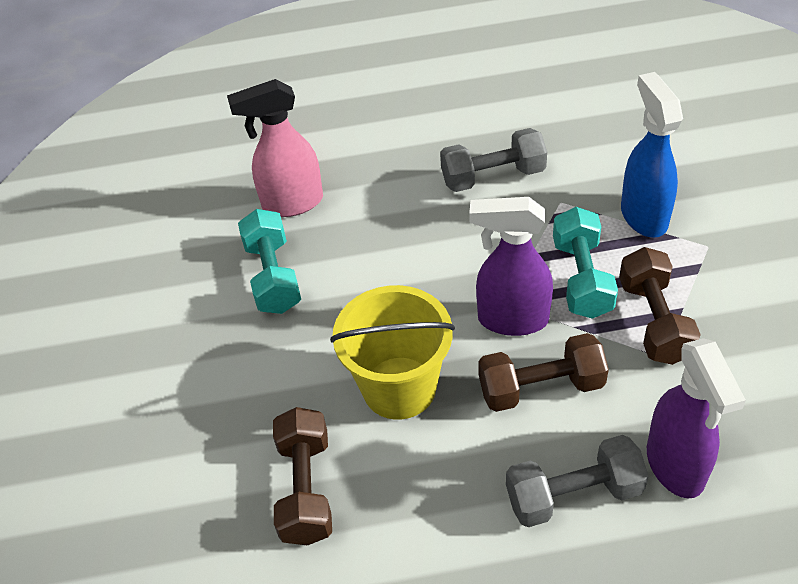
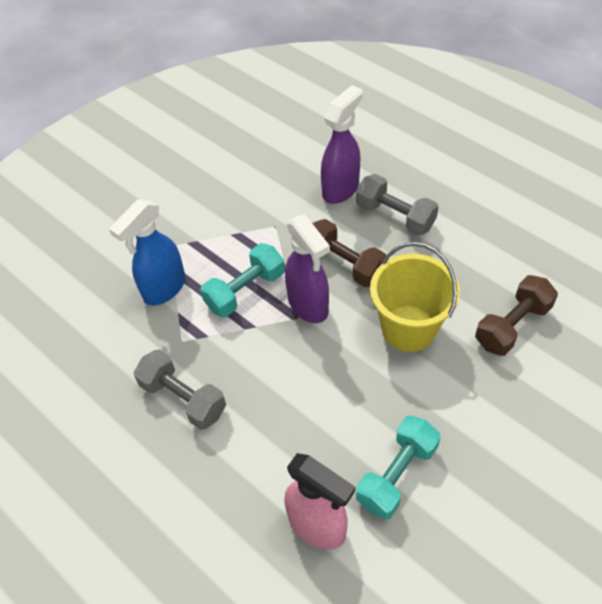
camera: 130 degrees left, 5 degrees up
brown dumbbell [619,247,701,365] -> none

